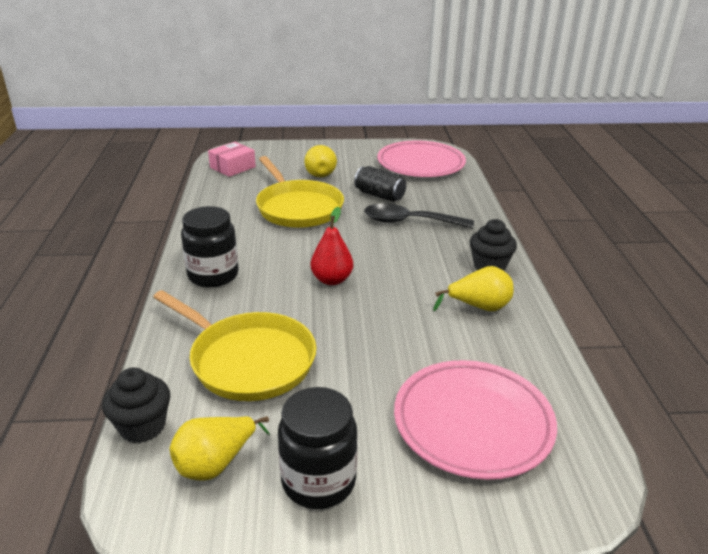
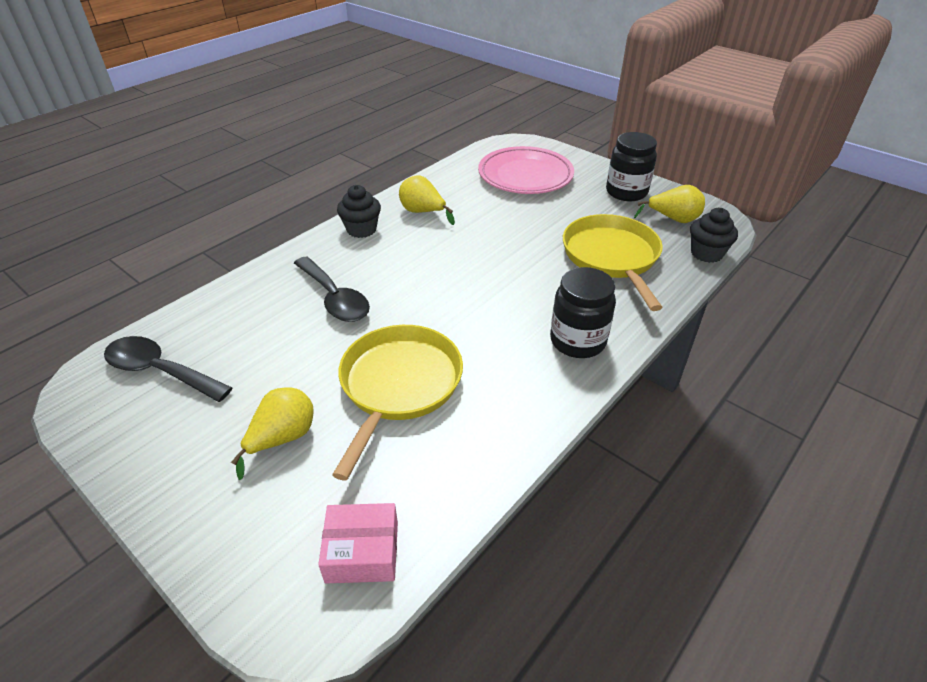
camera: 135 degrees left, 10 degrees up
red pear [311,207,353,285] -> none
black can [354,166,406,202] -> none
pink plate [377,141,466,177] -> black spoon [104,336,232,402]

